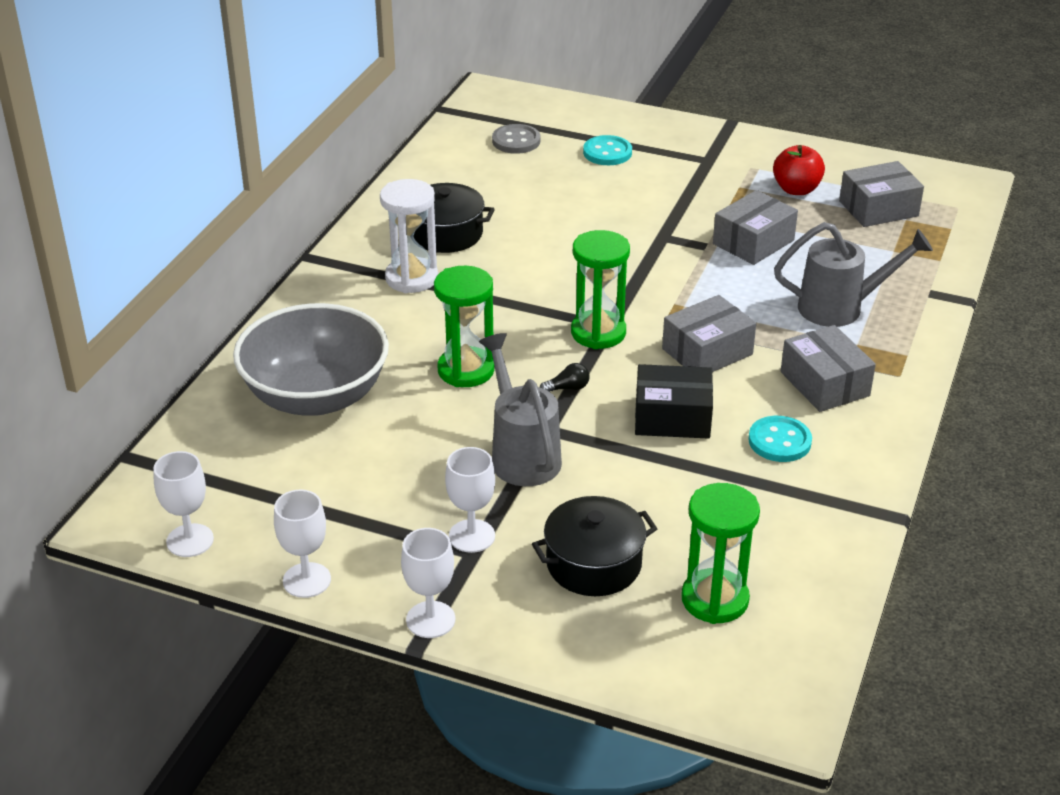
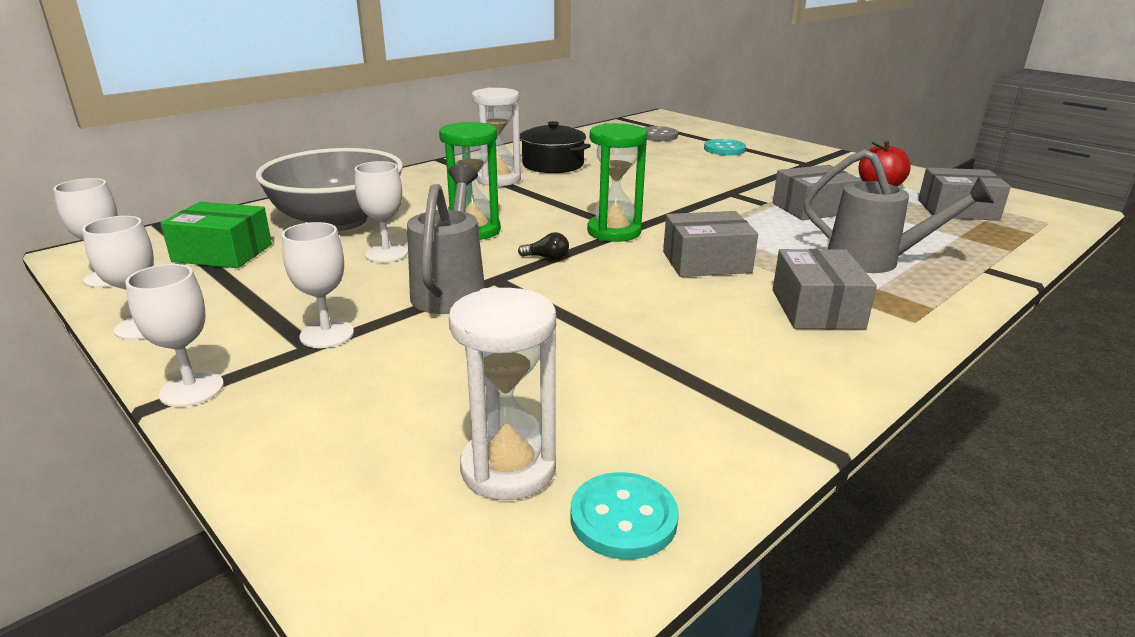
camera: 25 degrees right, 10 degrees down
black pot [532,496,657,596] -> none
black box [635,364,713,439] -> none
green hourglass [681,483,760,624] -> white hourglass [449,288,556,500]
turquoise button [748,416,812,462] -> turquoise button moved to [570,472,679,560]
none -> green box [160,202,272,268]
none -> white goblet [355,161,408,263]

